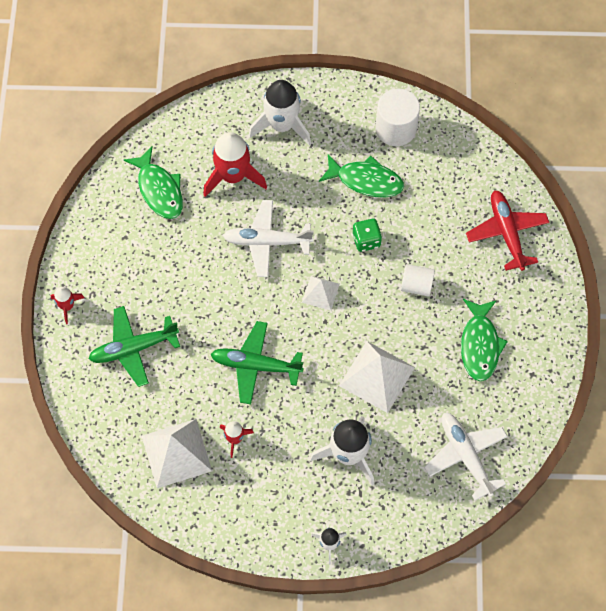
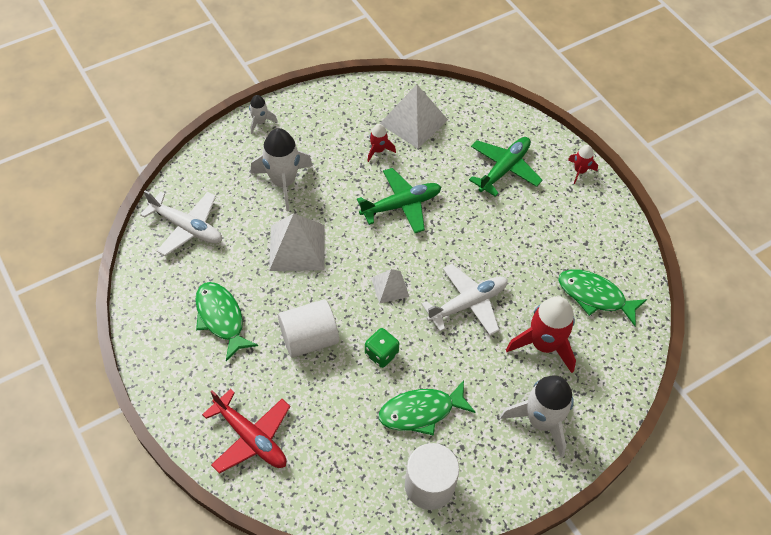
camera: 145 degrees right, 10 degrees down
white cylinder [401,264,435,297] -> white cylinder [278,299,339,358], size x1.58

